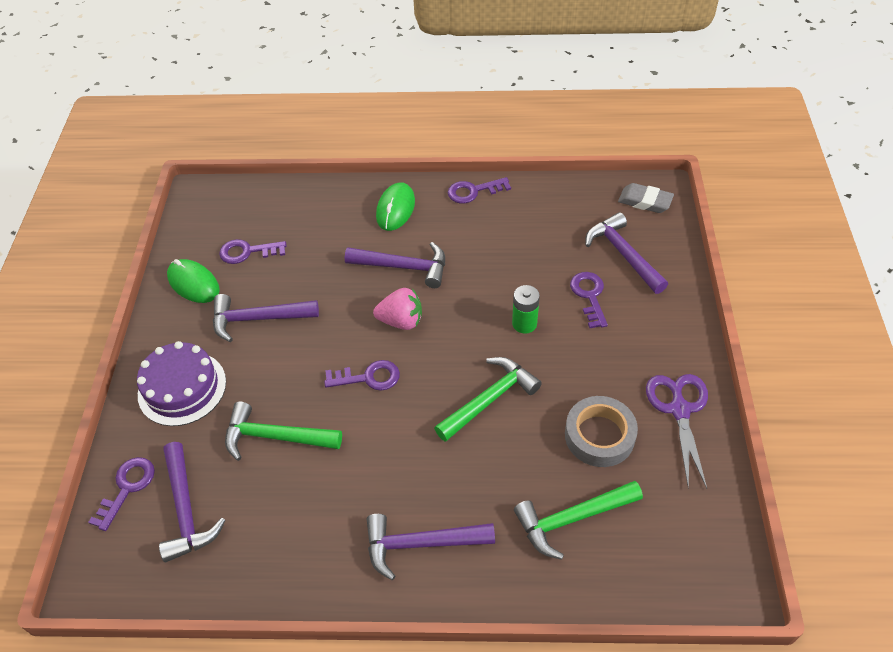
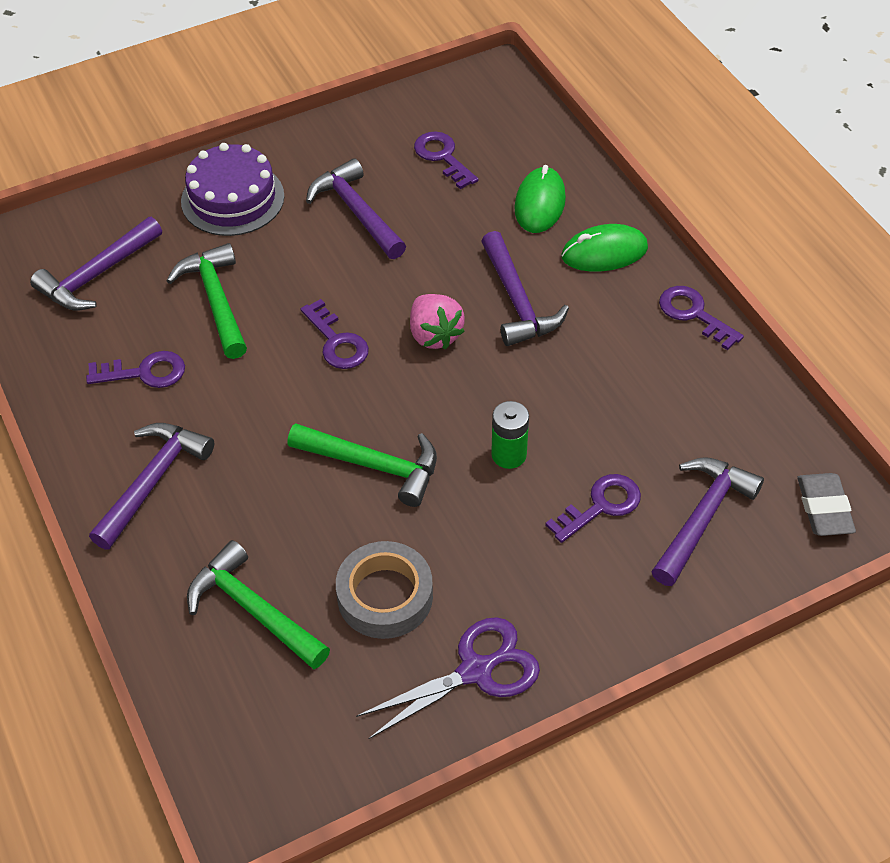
camera: 60 degrees right, 0 degrees up
purple key [88,457,155,531] -> purple key moved to [86,351,185,388]
green mouse [167,259,220,303] -> green mouse moved to [514,165,566,233]
purple hammer [367,514,495,580] -> purple hammer turned 60 degrees clockwise [89,423,214,550]

